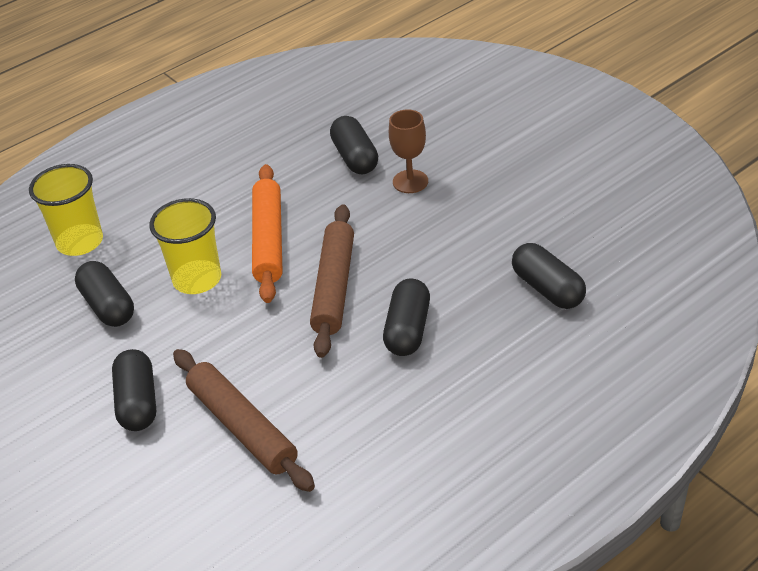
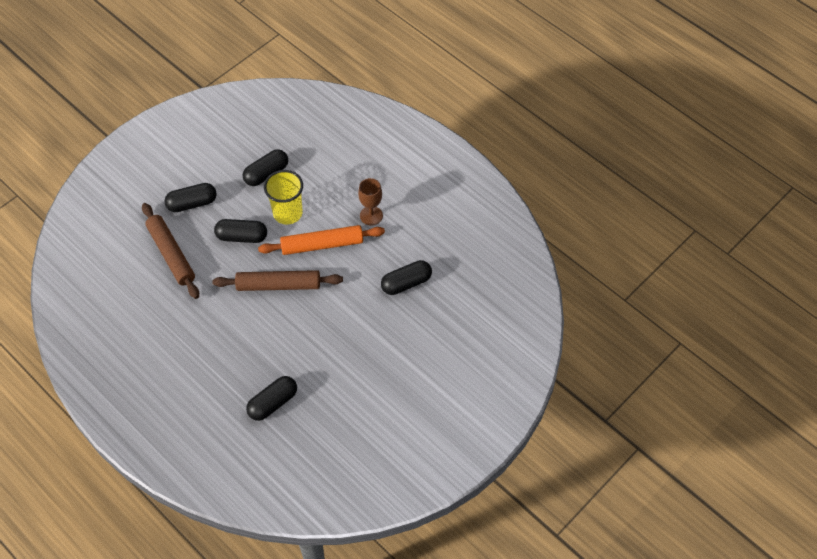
camera: 80 degrees right, 15 degrees up
yellow cup [29,164,103,256] -> none
brown rolling pin [173,349,315,492] -> brown rolling pin turned 75 degrees counterclockwise [142,203,199,299]
black capsule [383,278,430,356] -> black capsule moved to [214,219,267,243]
brown goblet [389,109,428,193] -> brown goblet moved to [358,178,383,226]

